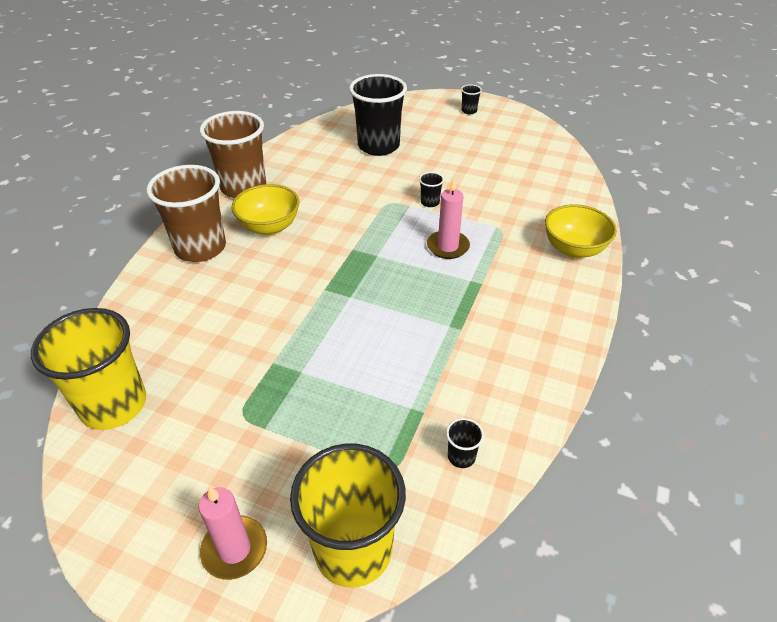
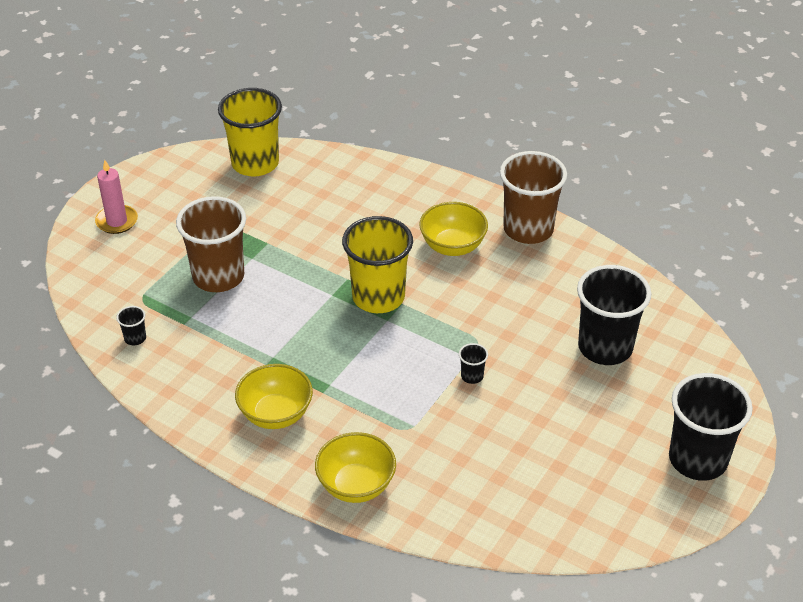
camera: 100 degrees right, 0 degrees up
brown cup [146,165,226,262] -> brown cup moved to [176,196,246,292]
yellow cup [290,444,406,587] -> yellow cup moved to [342,216,413,313]
pink candle [427,178,470,259] -> none
black cup [461,84,482,114] -> black cup [669,373,753,481], size x2.49
none -> yellow bowl [235,364,313,429]

